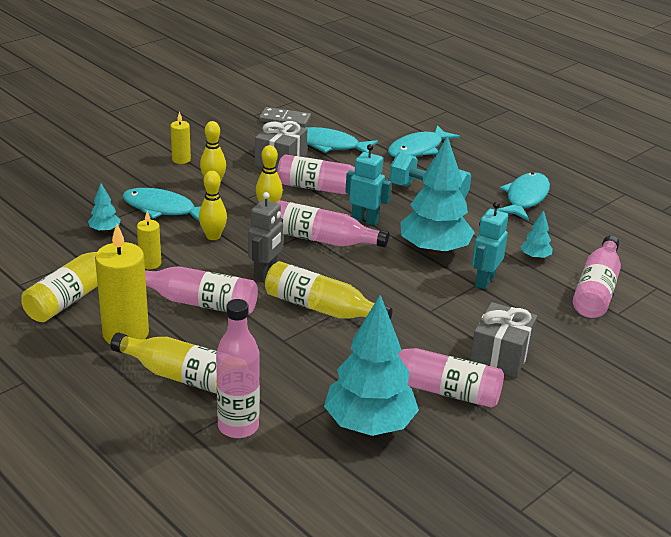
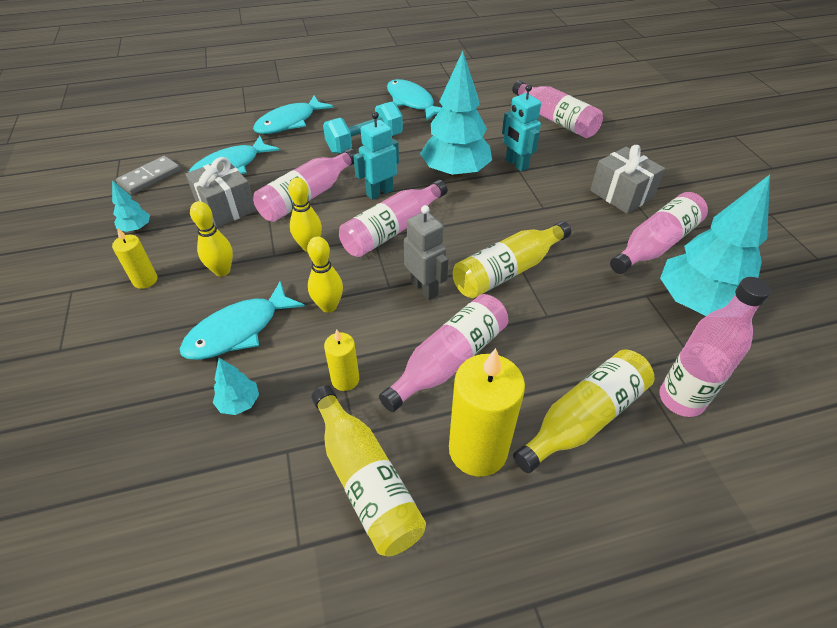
camera: 60 degrees left, 15 degrees up
turquoise fish [388,125,460,157] -> turquoise fish turned 60 degrees clockwise [253,96,333,134]
turquoise tree [520,210,553,259] -> turquoise tree moved to [112,180,150,232]

